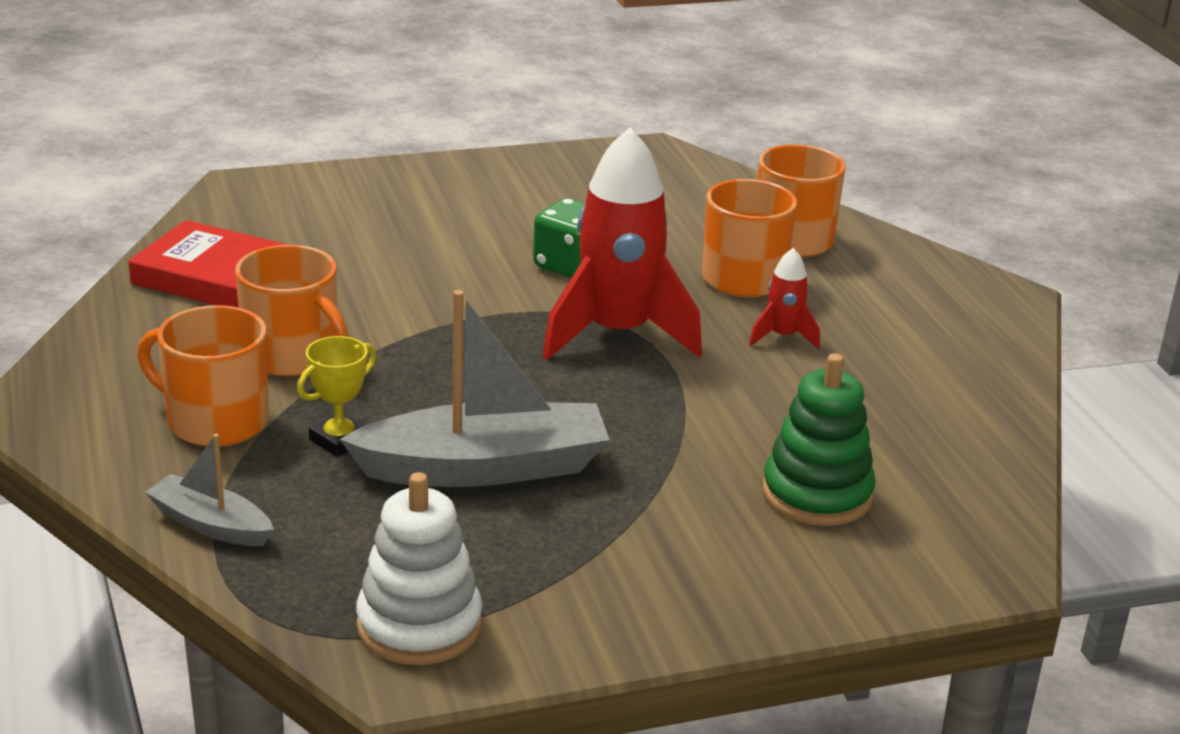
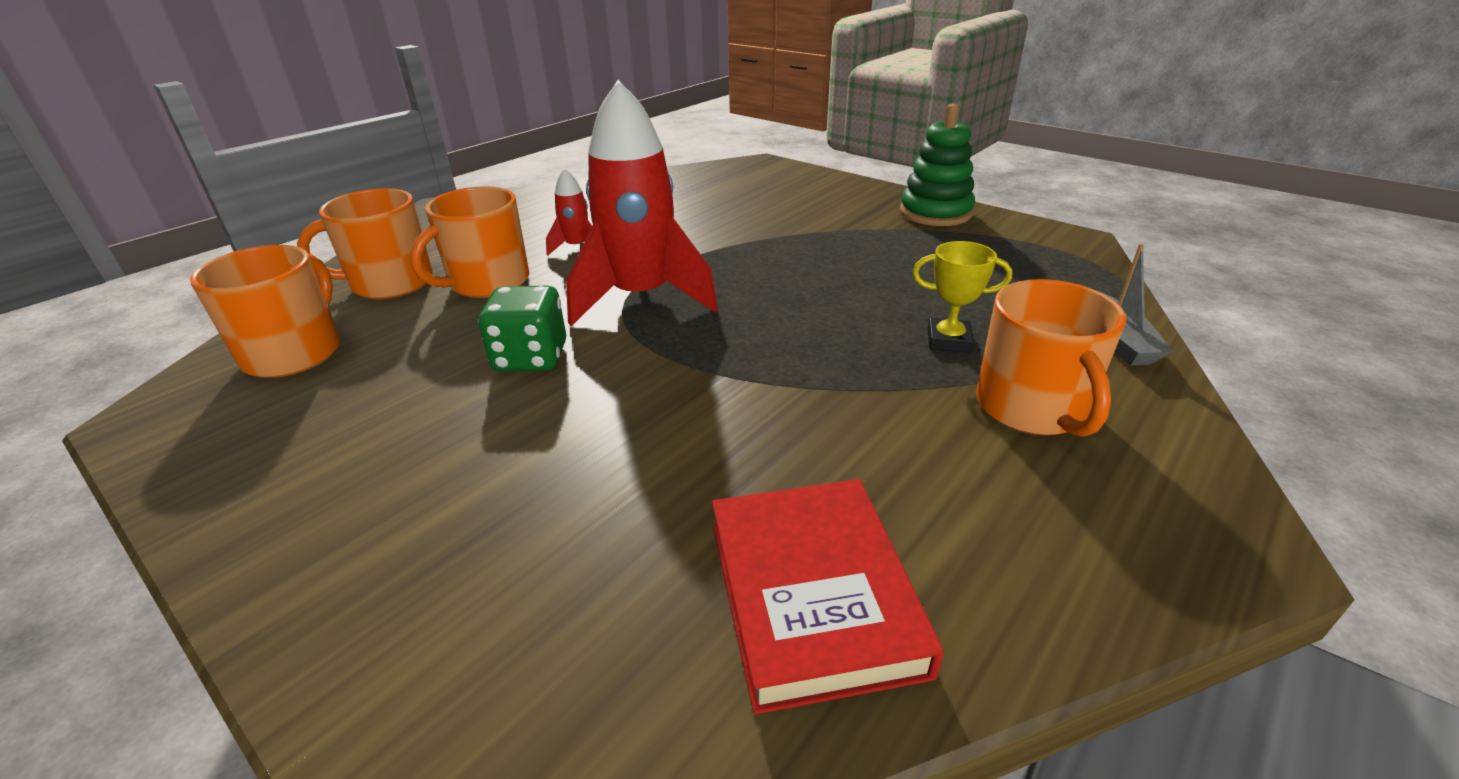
camera: 120 degrees left, 5 degrees up
orange mug [235,245,348,376] -> orange mug moved to [190,245,340,378]
grey boat [340,290,610,487] -> none
white stacking toy [356,472,482,665] -> none
green stacking toy [763,353,876,526] -> green stacking toy moved to [900,104,975,226]

